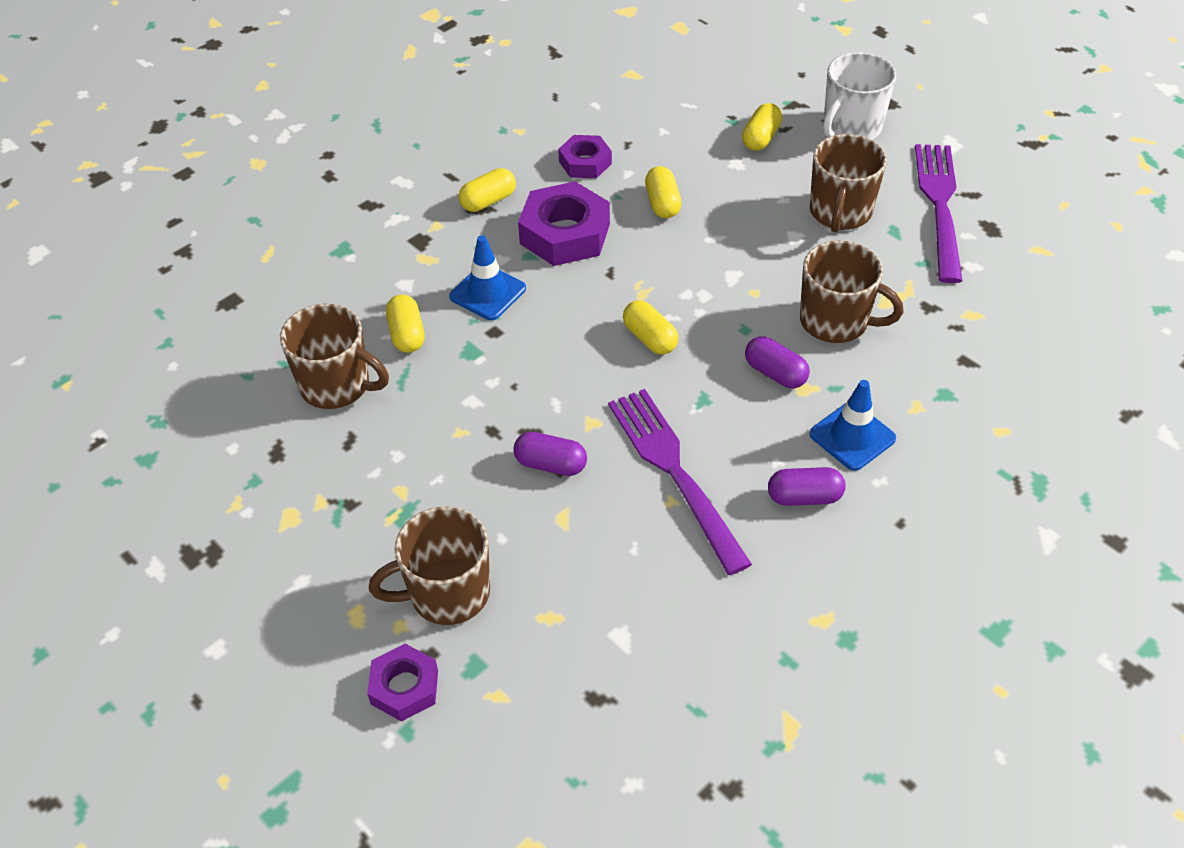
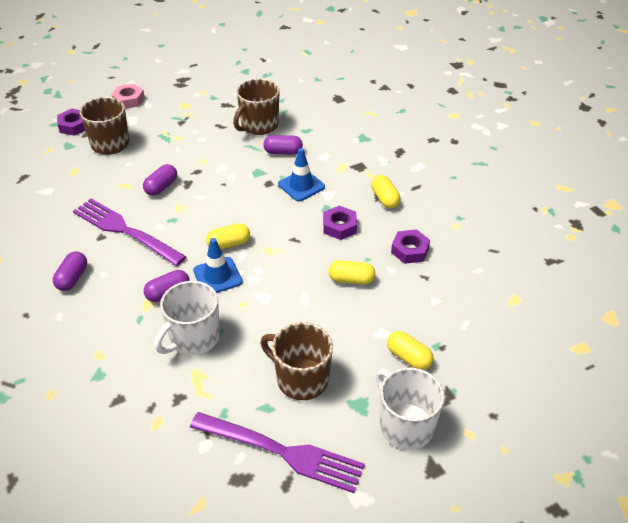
camera: 105 degrees right, 5 degrees down
yellow capsule [386,295,424,353] -> purple capsule [263,135,303,155]
purple nut [518,181,610,266] -> purple nut [323,206,357,240], size x0.59
purple fork [608,389,752,575] -> purple fork turned 135 degrees counterclockwise [73,199,187,266]
brown mug [800,240,903,343] -> white mug [154,281,220,355]
blue traffic cone [810,380,896,471] -> blue traffic cone moved to [193,238,243,293]
none -> pink nut [112,83,145,109]

